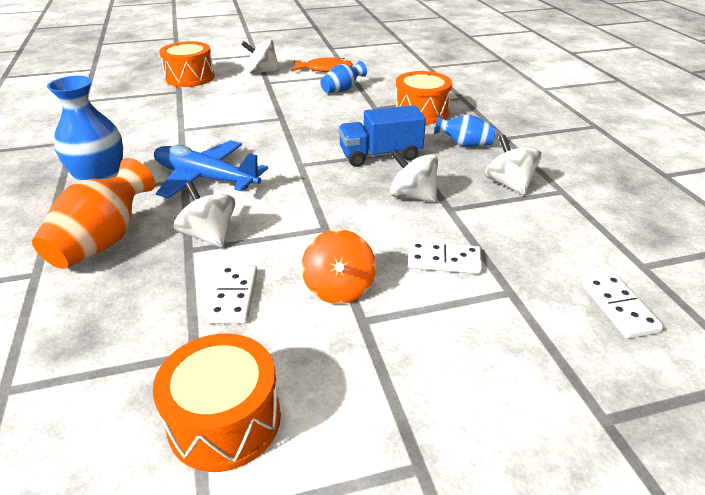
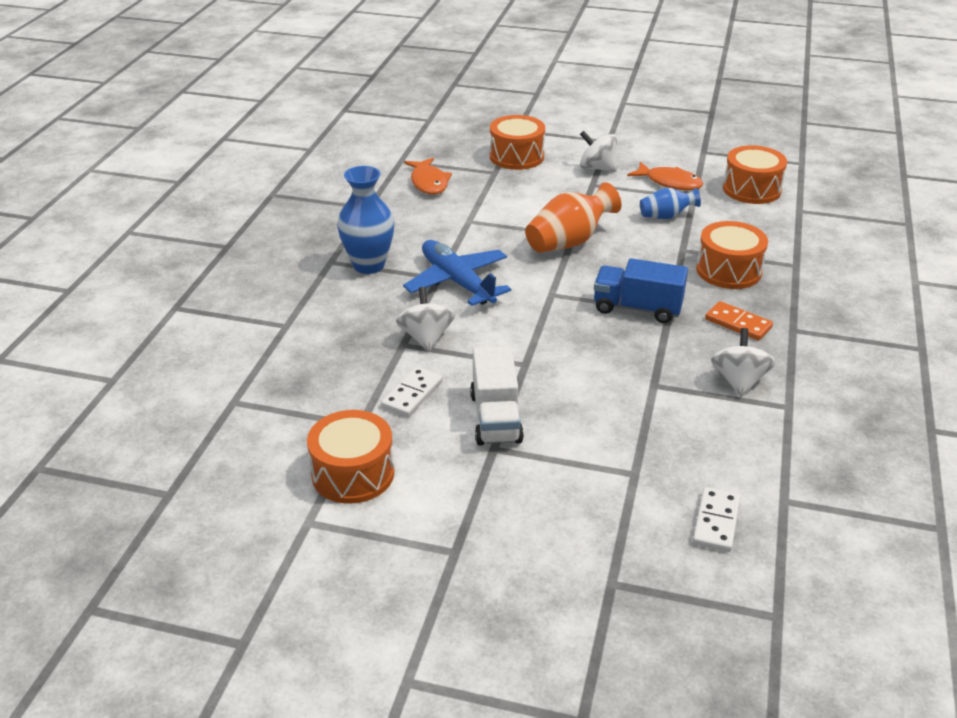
camera: 30 degrees right, 0 degrees up
orange vase [32,158,155,269] -> orange vase moved to [525,182,621,253]
orange spinning top [301,229,376,304] -> white truck [470,346,524,446]
white spinning top [390,149,438,202] -> none
white domino [408,241,482,274] -> none
blue vase [434,115,496,147] -> orange domino [705,301,773,341]
none -> orange fish [404,158,452,194]
none -> orange drum [723,145,787,204]

